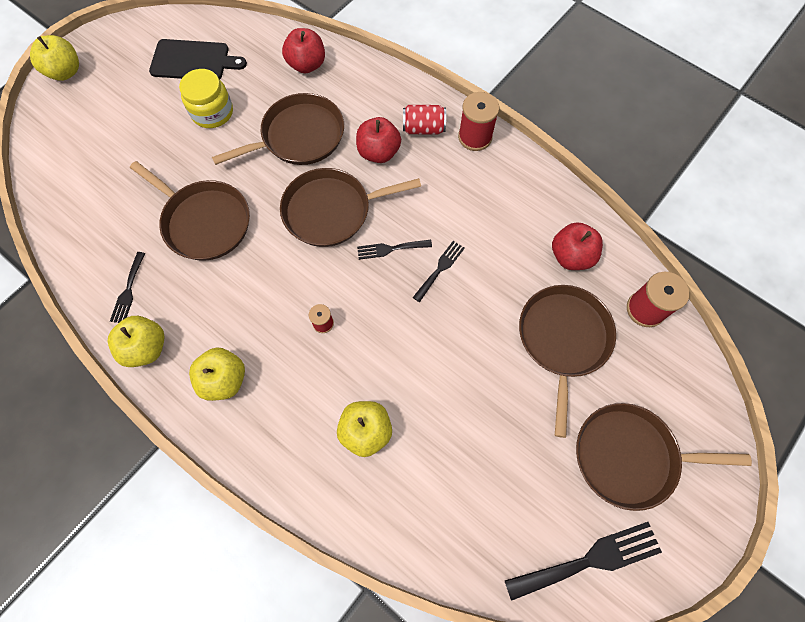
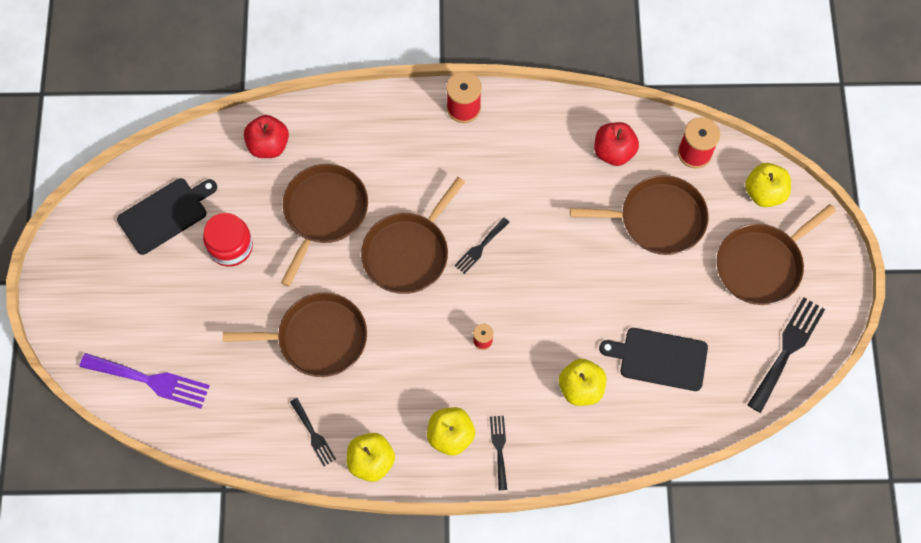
camera: 40 degrees left, 0 degrees up
yellow apple [30,35,79,81] -> yellow apple moved to [745,163,791,207]
yellow jar [179,69,233,128] -> red jar [203,213,253,267]
red apple [356,117,401,163] -> none
red can [403,105,446,134] -> none
black fork [413,241,465,302] -> black fork moved to [490,416,507,490]
brown pan [519,285,616,438] -> brown pan turned 120 degrees clockwise [570,175,709,255]
none -> purple fork [80,353,210,408]
none -> black cutting board [599,328,708,391]

